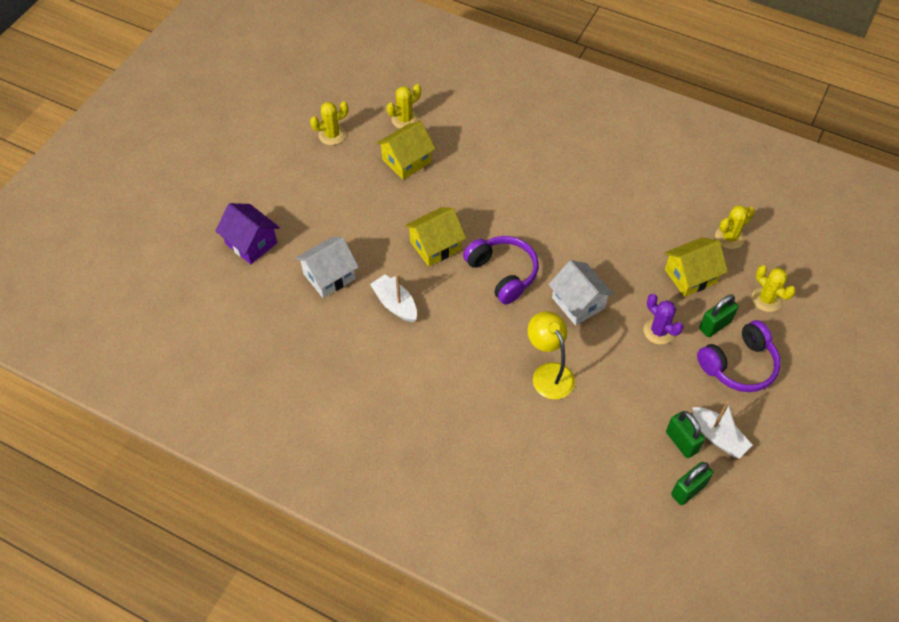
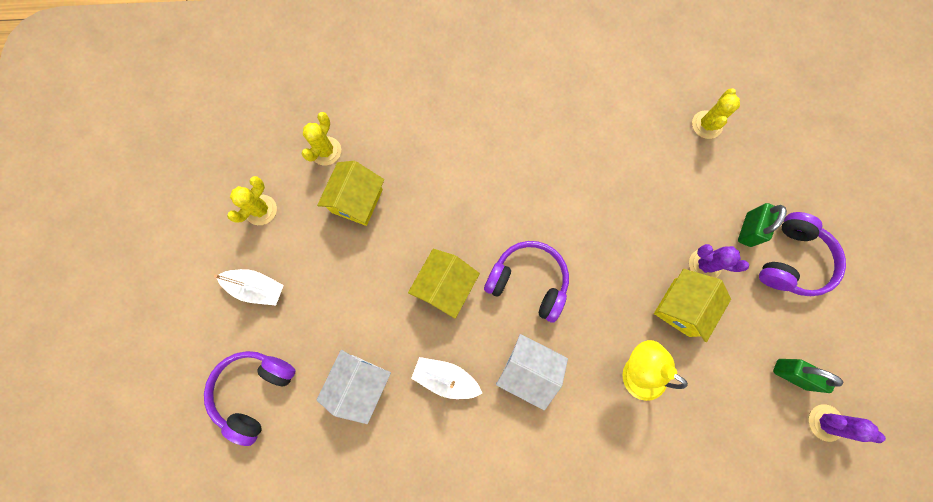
camera: 30 degrees left, 20 degrees up
purple house [216,203,279,264] -> purple headphones [204,351,296,446]
white house [548,260,614,326] -> white house moved to [496,334,568,410]
yellow house [664,237,728,297] -> yellow house moved to [654,269,731,342]
green padlock [671,462,713,505] -> purple cactus [808,404,886,443]
white boat [693,401,752,458] -> white boat moved to [214,269,284,305]
yellow cactus [752,265,796,312] -> none

